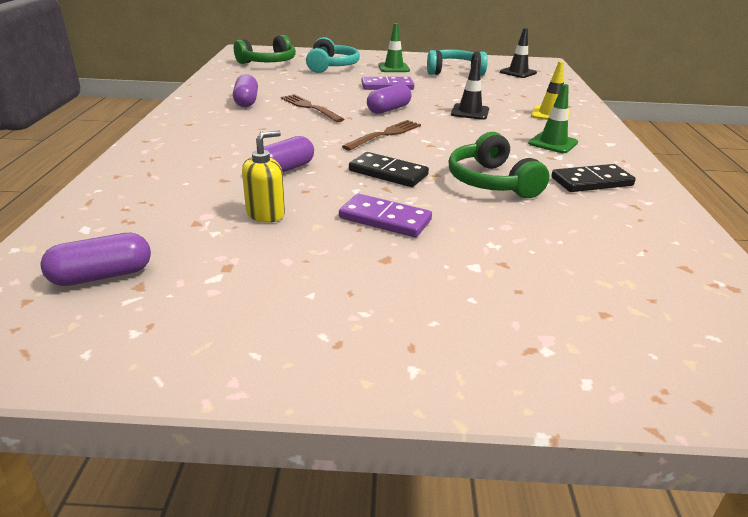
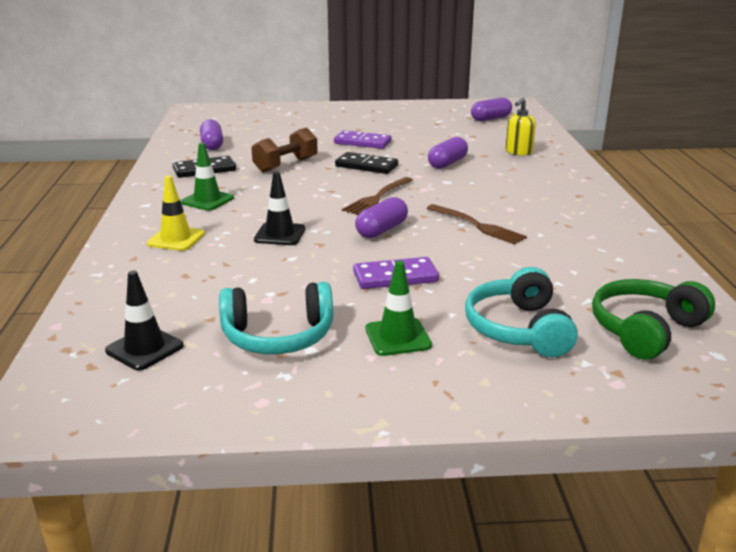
camera: 175 degrees right, 5 degrees down
purple capsule [233,74,258,107] -> purple capsule moved to [200,119,223,150]
yellow soap dispenser [242,130,285,223] -> yellow soap dispenser moved to [505,98,536,156]
green headphones [449,132,550,198] -> brown dumbbell [251,127,318,173]

